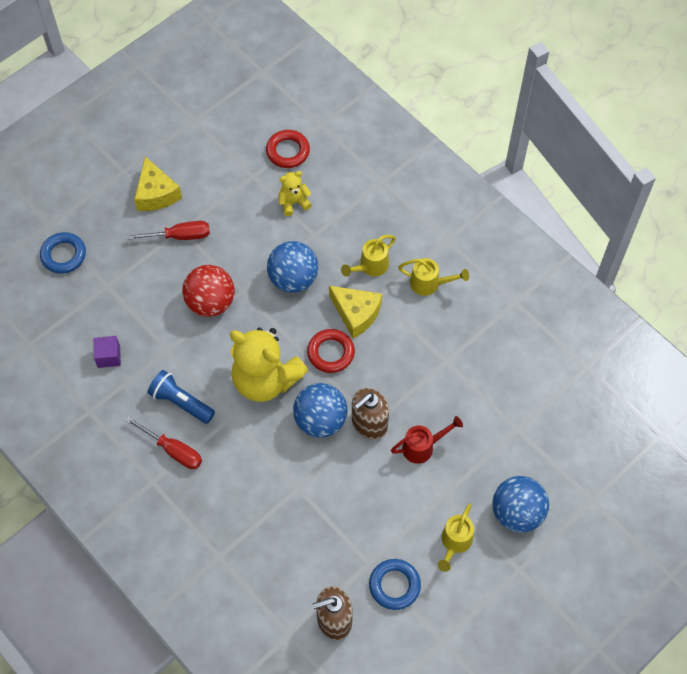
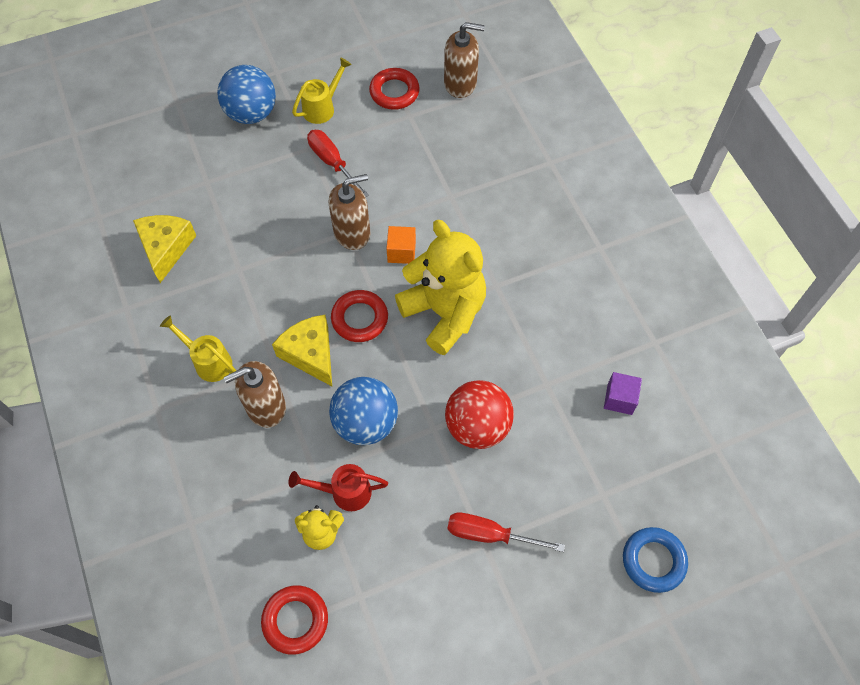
camera: 160 degrees left, 0 degrees up
red screwdriver [125,416,202,469] -> red screwdriver moved to [307,130,369,198]
yellow cheese [134,157,182,211] -> yellow cheese moved to [133,215,196,283]
blue flashlight [148,370,215,424] -> none
blue ball [293,383,348,438] -> orange cube [386,226,416,264]
yellow watering can [341,235,396,276] -> brown soap dispenser [224,361,286,428]
blue ring [369,559,421,610] -> red ring [369,68,420,110]
red watering can [391,416,463,464] -> red watering can moved to [288,464,388,511]

